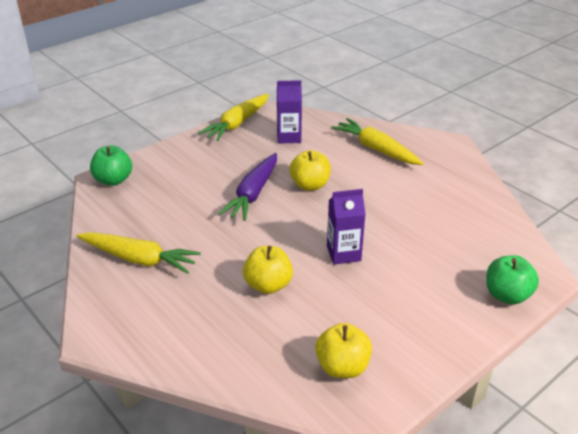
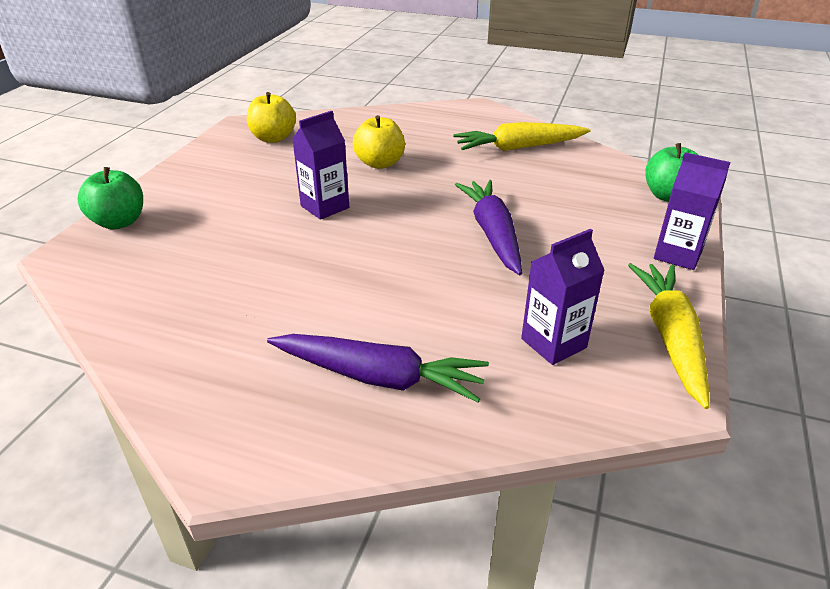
camera: 150 degrees right, 0 degrees up
yellow apple [290,150,331,191] -> none
yellow carrot [331,118,424,165] -> purple carrot [267,334,489,403]
none -> purple carton [654,152,731,270]

